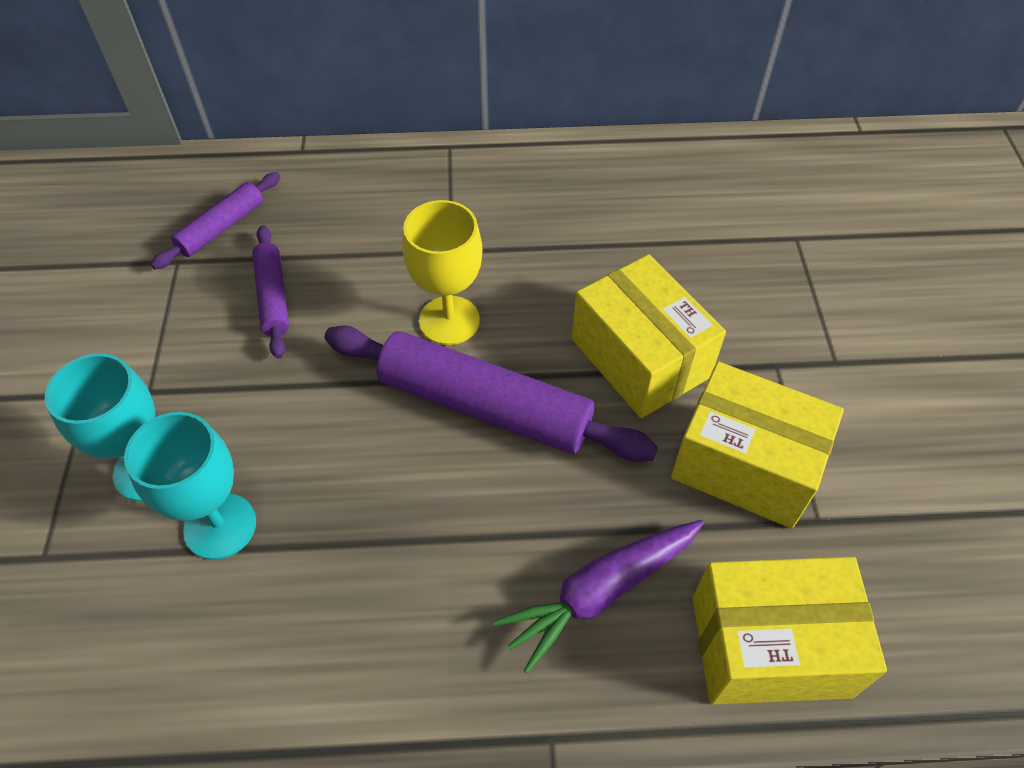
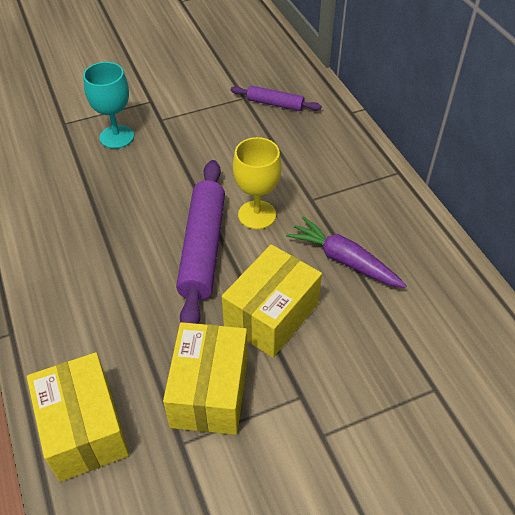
camera: 70 degrees right, 5 degrees down
turquoise goblet [124,412,256,560] -> none
purple rolling pin [252,225,289,359] -> none
purple carrot [493,520,704,674] -> purple carrot moved to [286,216,407,288]

